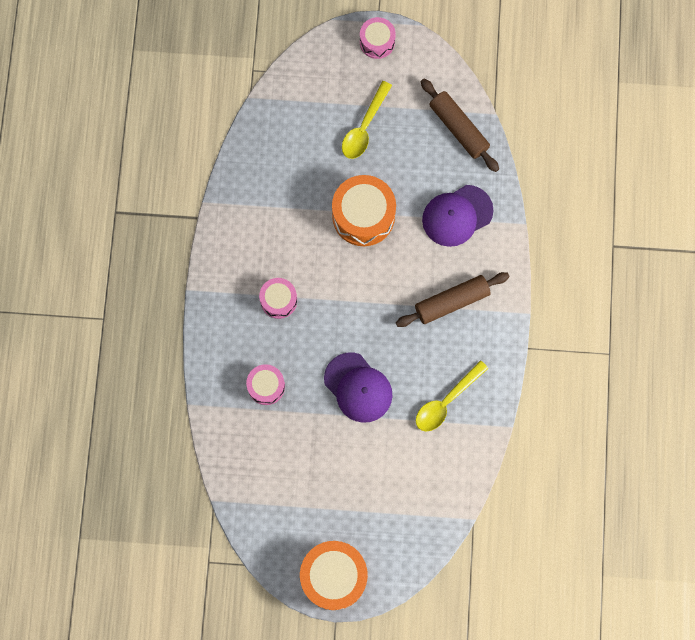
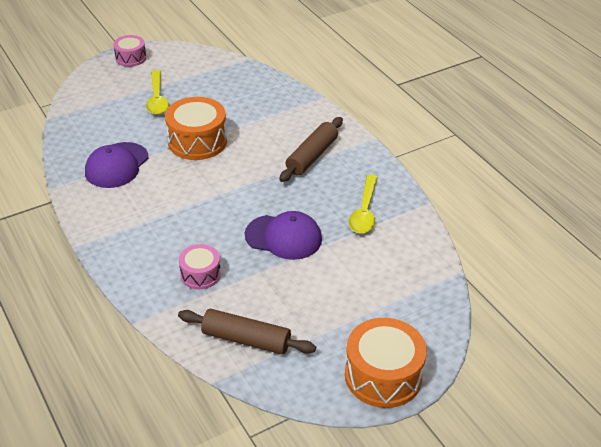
camera: 35 degrees left, 35 degrees down
pink drum [259,278,297,319] -> none
brown rolling pin [421,79,499,172] -> brown rolling pin moved to [178,309,316,355]
purple cap [422,185,494,247] -> purple cap moved to [85,142,149,188]

